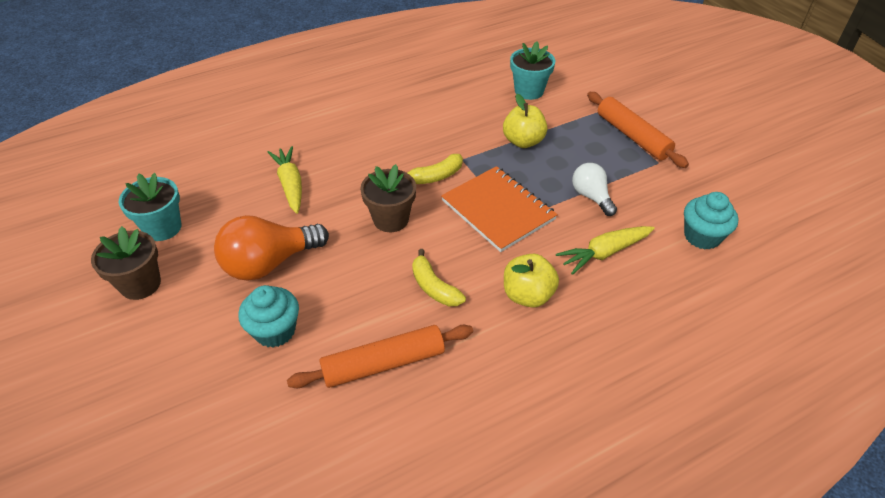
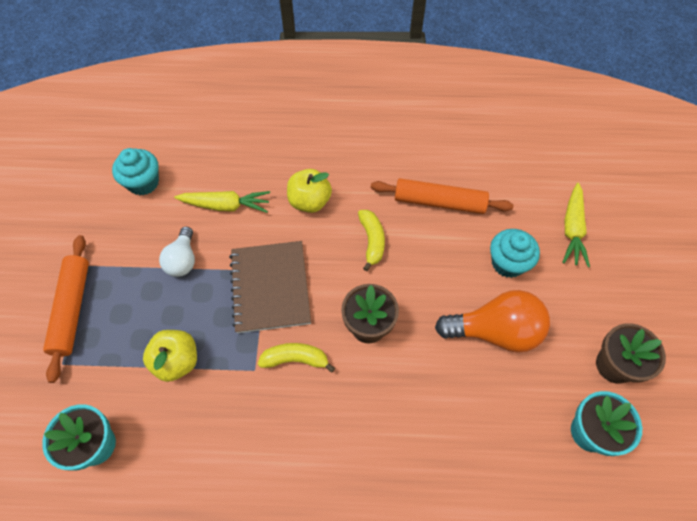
camera: 150 degrees left, 15 degrees up
yellow carrot [268,146,302,214] -> yellow carrot moved to [562,183,590,267]
orange notebook [441,166,558,252] -> brown notebook [229,241,311,333]

